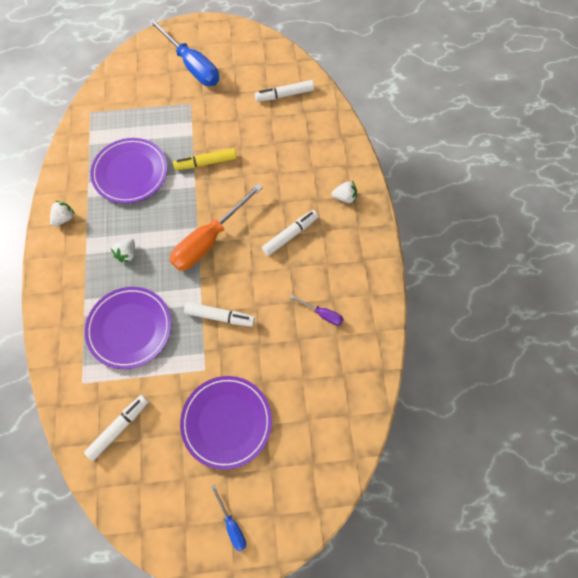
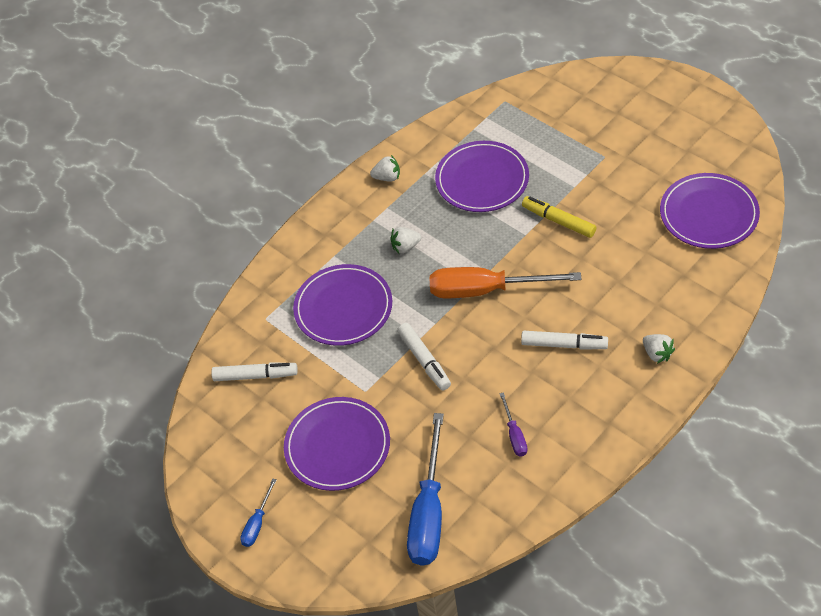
camera: 55 degrees right, 15 degrees down
blue screwdriver [148,18,219,86] -> blue screwdriver moved to [407,413,444,566]
white marker [255,80,314,102] -> purple plate [660,173,760,249]

